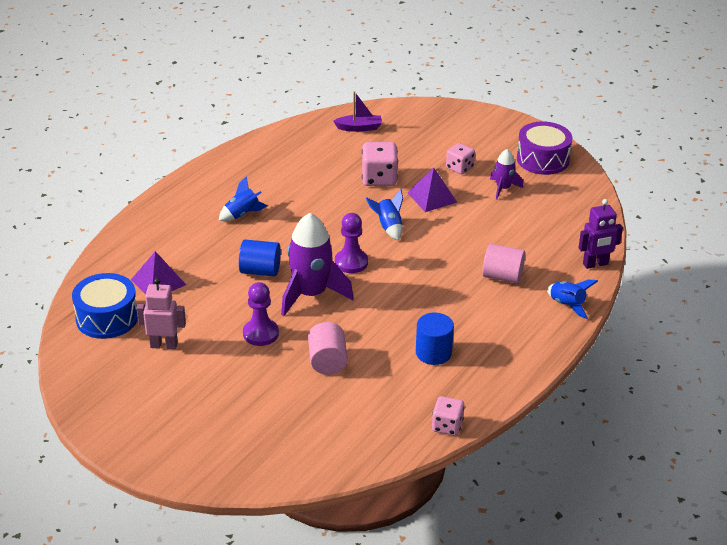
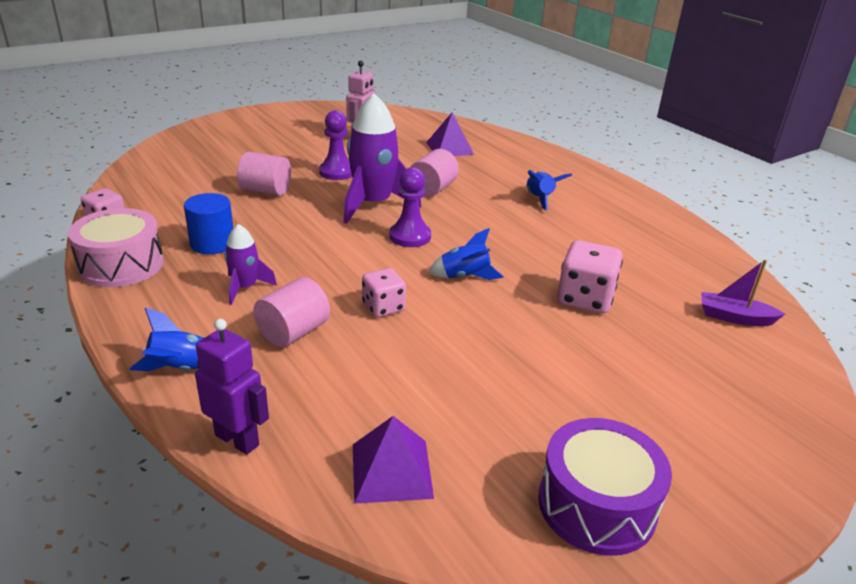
camera: 110 degrees right, 5 degrees down
blue drum [72,273,138,339] -> none
blue cylinder [239,240,281,276] -> pink cylinder [411,149,459,197]
purple boat [333,91,382,132] -> purple boat turned 90 degrees clockwise [701,259,785,326]
purple pyramid [407,168,457,212] -> purple pyramid moved to [353,416,434,504]
pink dice [446,143,475,174] -> pink dice moved to [362,268,406,317]
purple rocket [490,149,523,199] -> purple rocket moved to [224,224,277,305]
purple robot [578,199,623,269] -> purple robot turned 120 degrees clockwise [195,319,269,455]
none -> pink drum [68,208,164,287]

